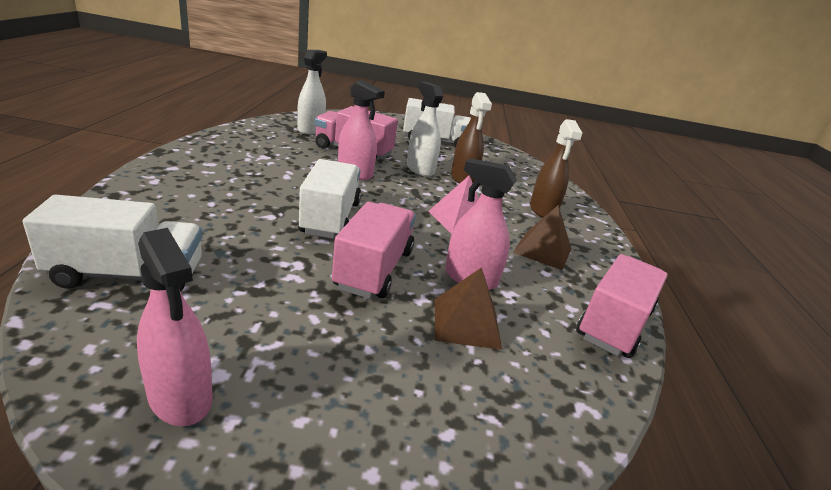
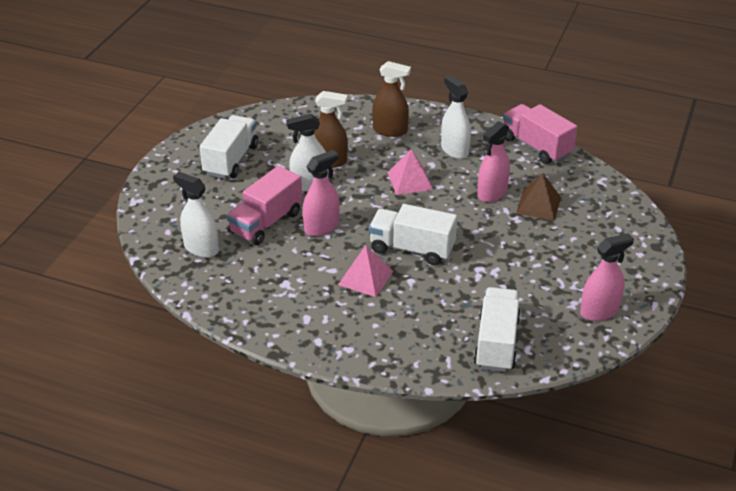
camera: 70 degrees left, 10 degrees up
pink truck [332,202,416,299] -> none
brown pyramid [513,205,571,270] -> white spray bottle [441,75,471,159]
none -> pink pyramid [338,245,393,297]

